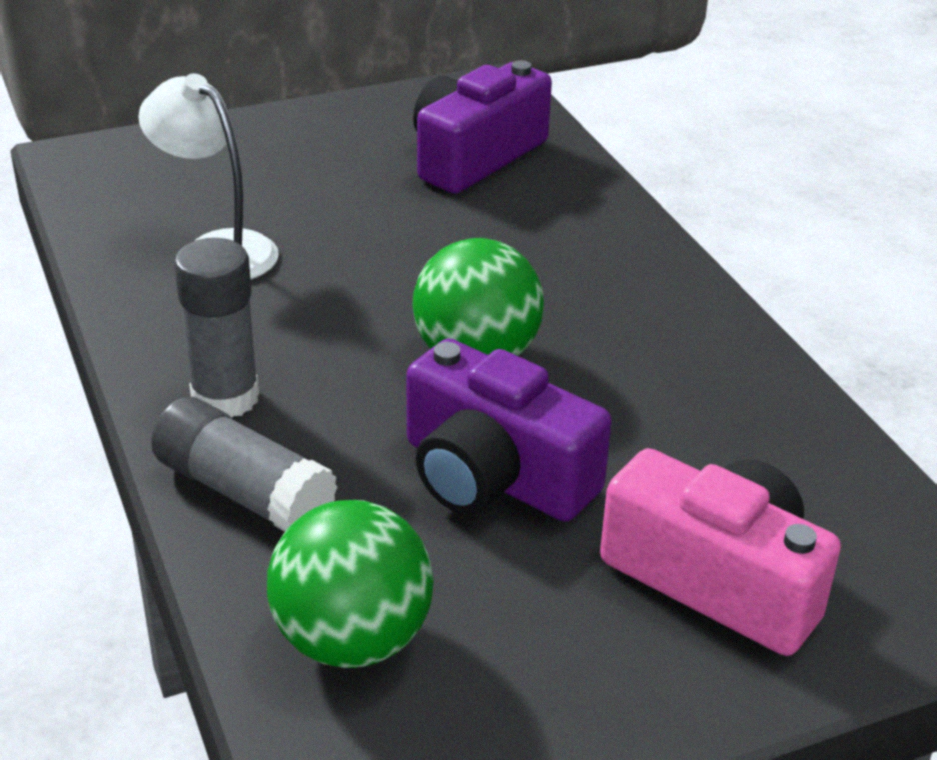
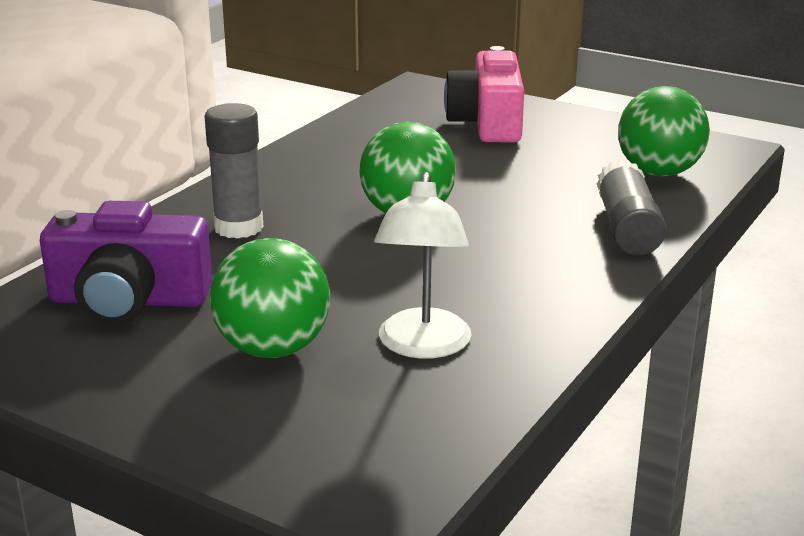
camera: 125 degrees left, 10 degrees down
grey glue stick [174,238,259,418] -> grey glue stick moved to [204,103,264,239]
purple camera [406,338,612,522] -> none
none -> green ball [210,238,330,358]

